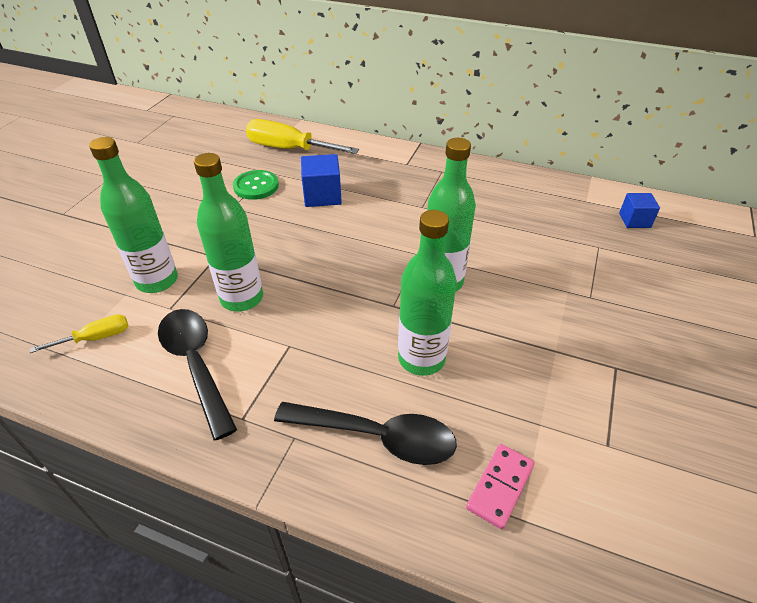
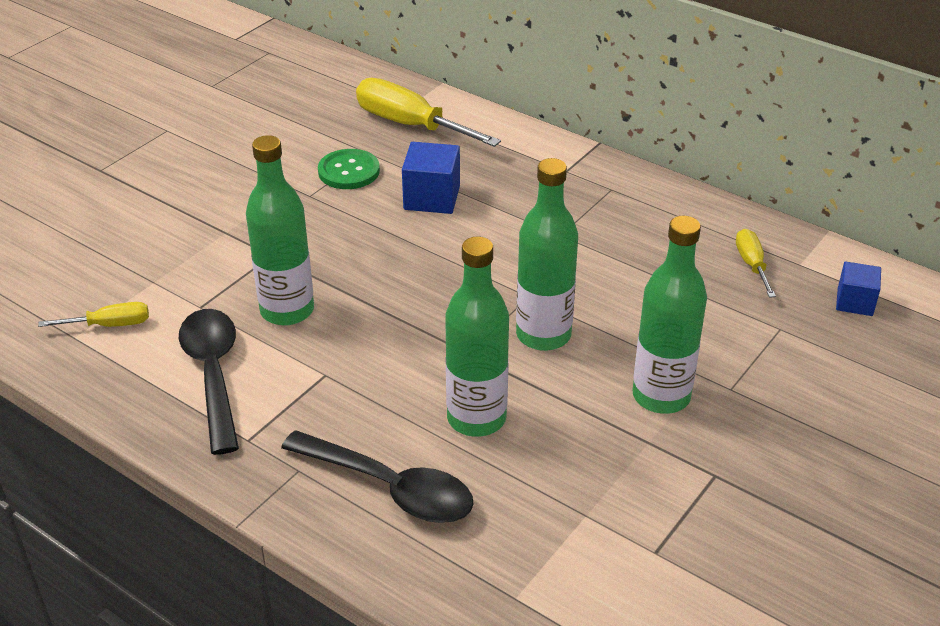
camera: 15 degrees right, 5 degrees down
green bottle [89,137,178,293] -> green bottle moved to [632,216,707,414]
pink domino [466,444,535,530] -> none
none -> yellow screwdriver [736,229,776,298]

